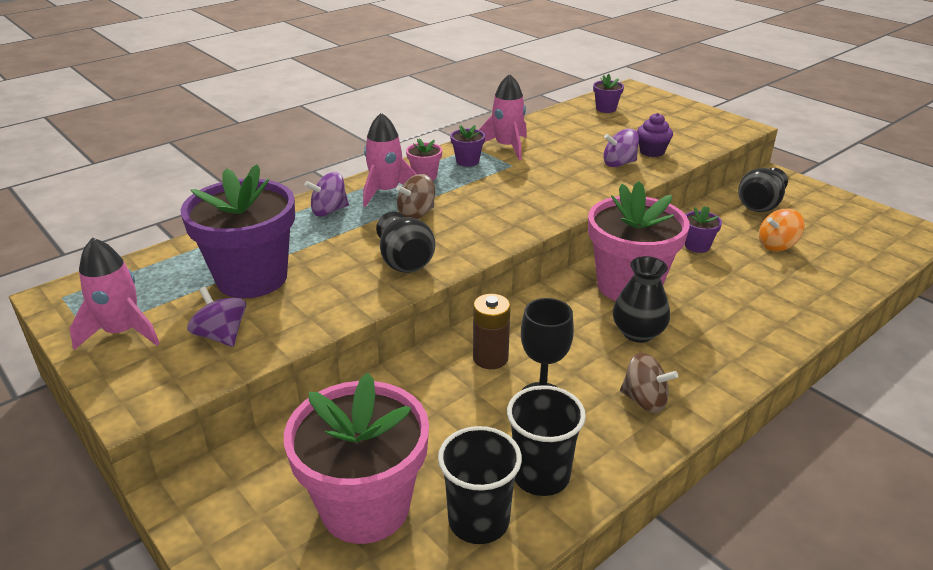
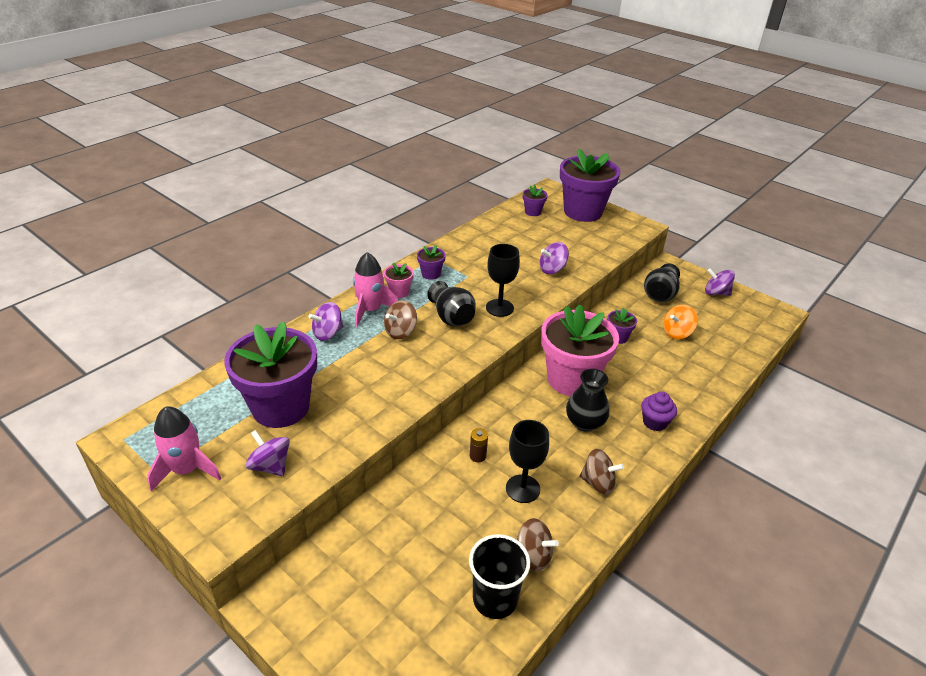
camera: 10 degrees left, 5 degrees up
pink flower pot [284,373,429,544] -> none
black vase [376,211,436,273] -> black vase moved to [427,281,476,327]
brown battery [473,294,511,369] -> brown battery [470,428,488,462], size x0.61
pink rocket [479,74,527,160] -> none
black cup [507,385,586,496] -> brown spinning top [517,518,559,571]
purple cupcake [637,113,673,157] -> purple cupcake moved to [641,392,677,431]
none -> black goblet [486,244,520,317]
none -> purple flower pot [560,149,620,222]
none -> purple spinning top [705,269,735,296]

